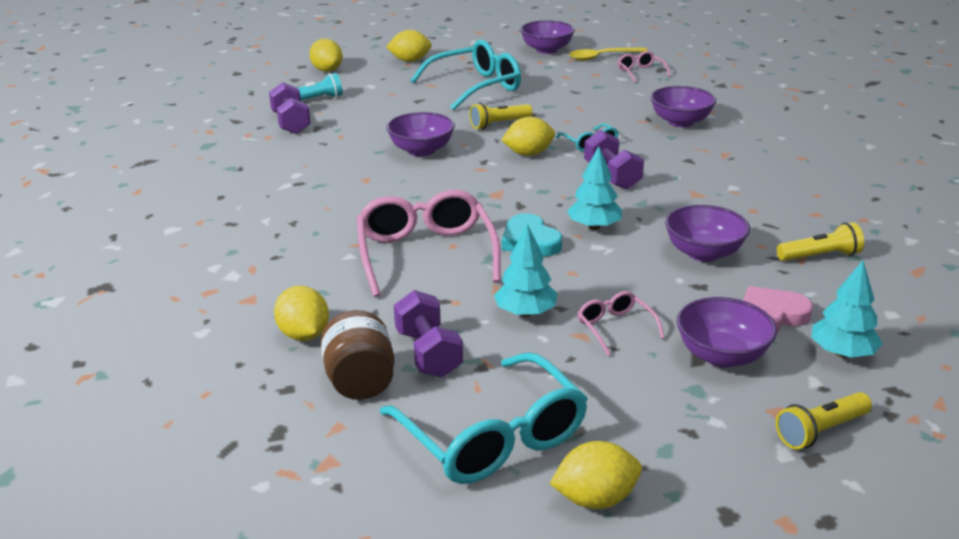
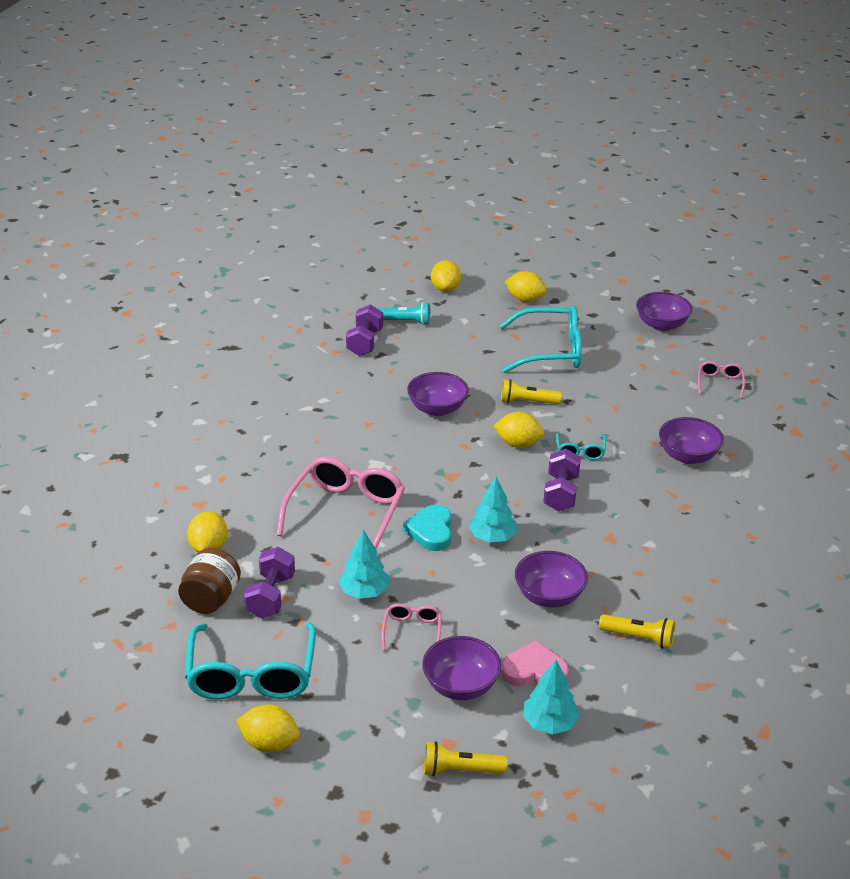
camera: 30 degrees right, 5 degrees up
yellow spoon [569,47,648,61] -> none

